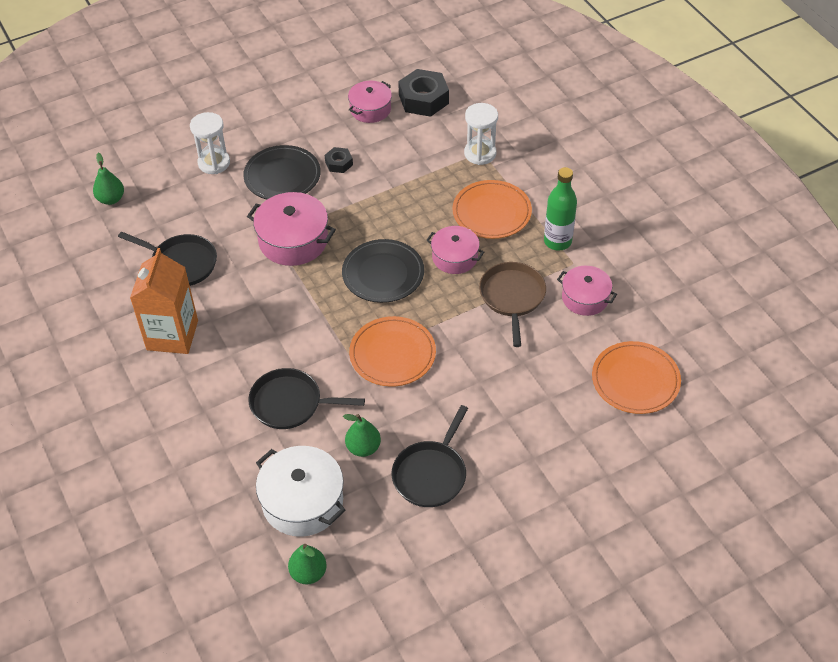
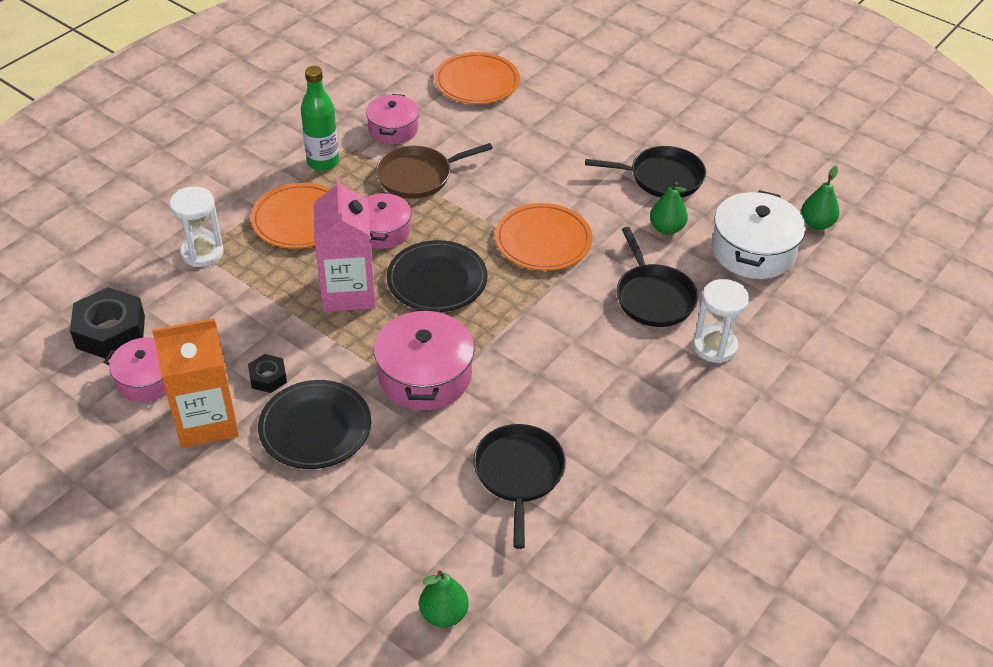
camera: 115 degrees left, 5 degrees down
orange carton [130,248,198,354] -> orange carton moved to [152,318,239,448]
white hourglass [190,112,230,174] -> white hourglass moved to [693,279,749,363]
none -> pink carton [314,177,375,312]

